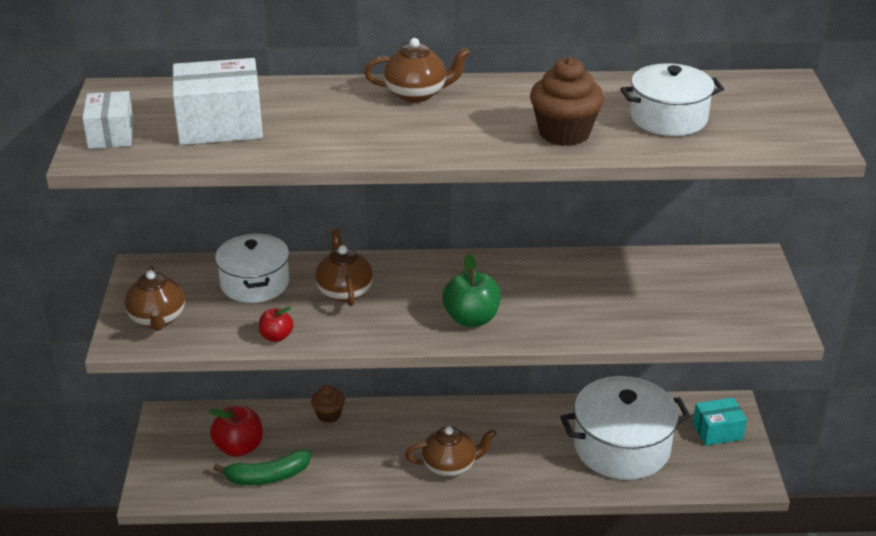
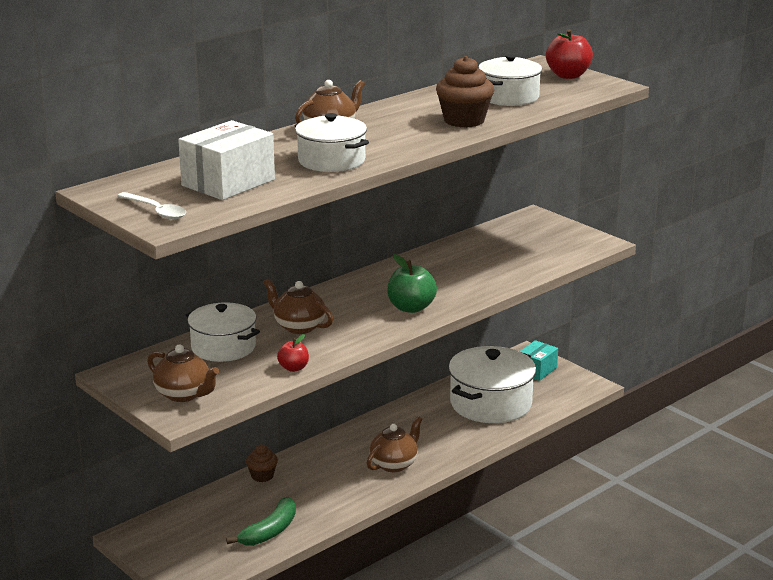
camera: 40 degrees left, 10 degrees down
white box [82,91,134,149] -> white spoon [117,192,186,220]
red apple [208,406,263,457] -> red apple moved to [546,29,593,79]
none -> white pot [295,113,369,172]

